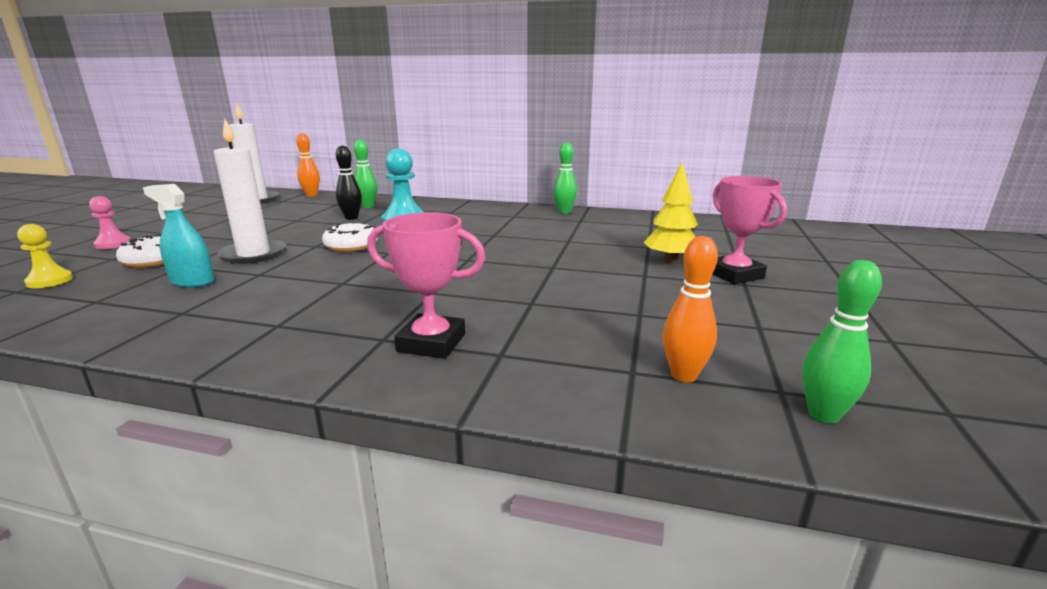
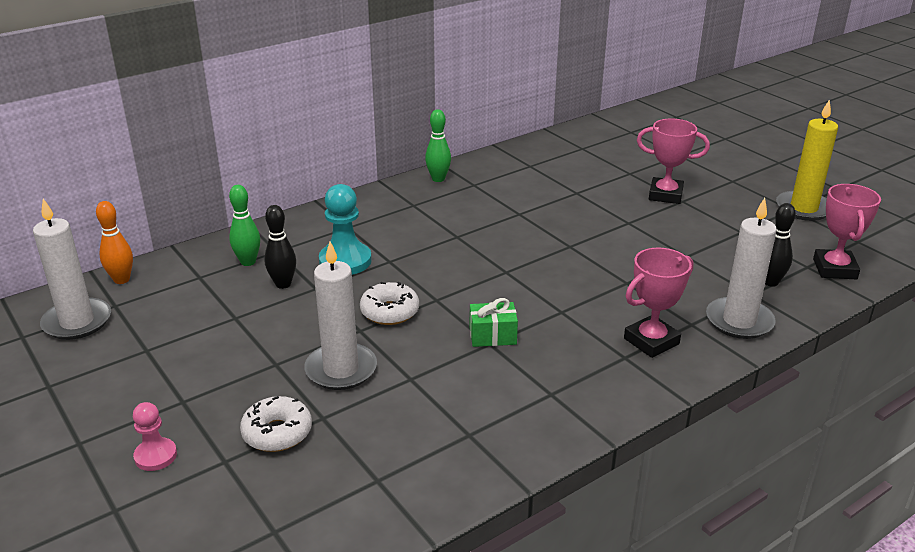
camera: 50 degrees left, 10 degrees up
yellow pawn [17,224,73,288] -> none
turquoise spray bottle [143,184,214,288] -> none
yellow tree [643,162,698,264] -> none
orange bowling pin [663,236,718,382] -> black bowling pin [765,203,796,287]
green bowling pin [802,260,882,424] -> pink trophy [813,184,881,279]
none -> green gift [470,298,518,347]
none -> white candle [706,198,777,339]
none -> yellow candle [776,99,838,221]

